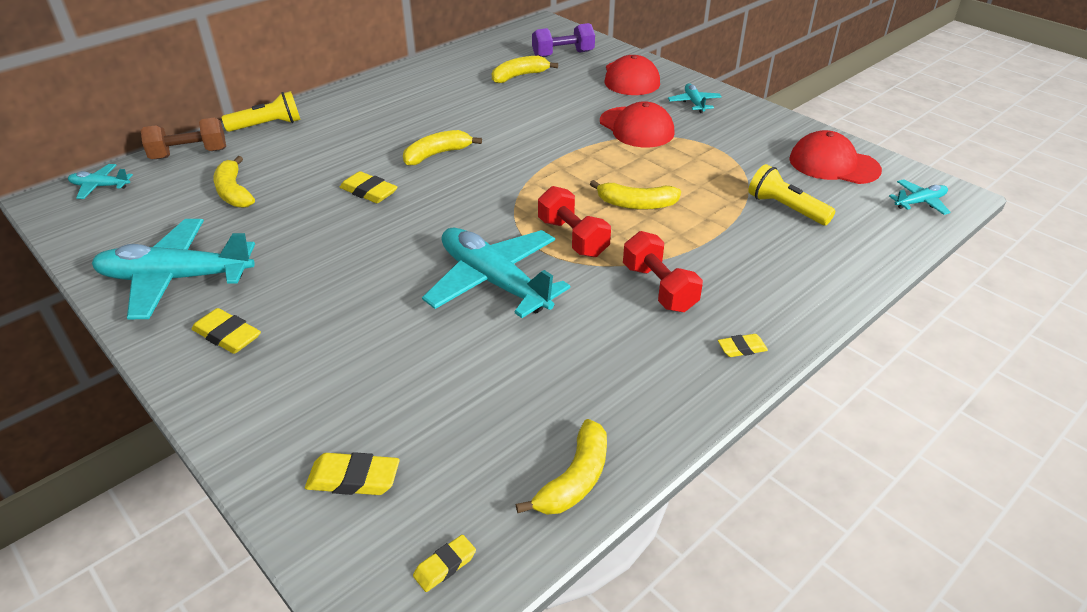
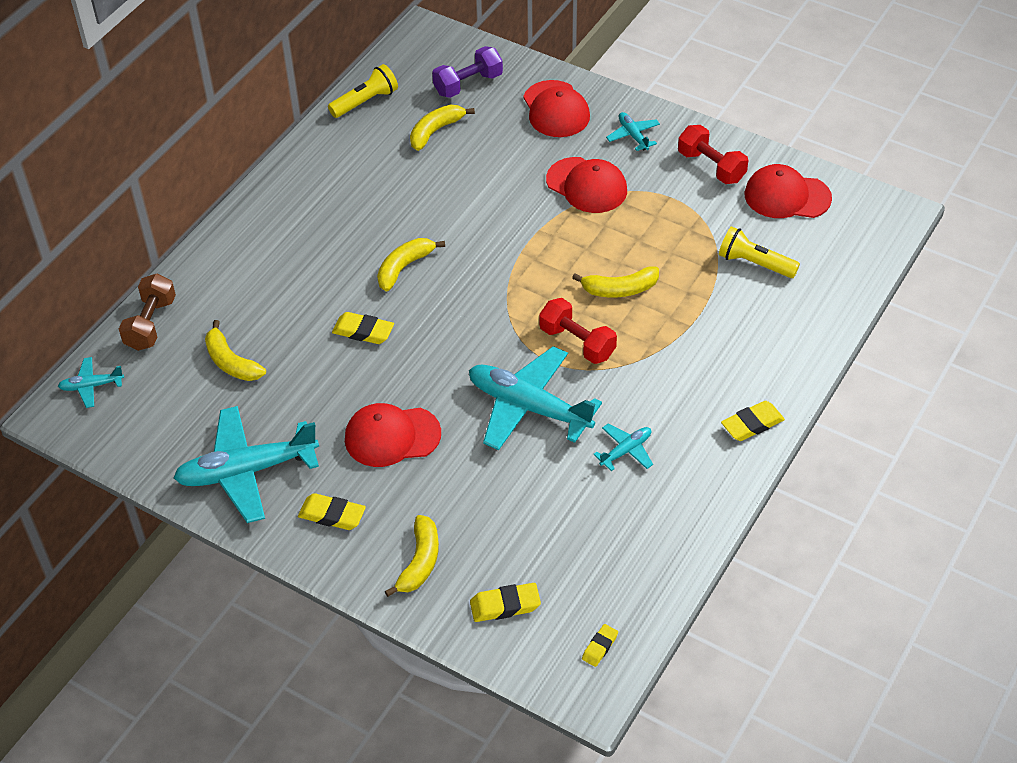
camera: 15 degrees left, 10 degrees up
brown dumbbell [141,118,226,159] -> brown dumbbell turned 45 degrees counterclockwise [119,274,176,351]
yellow flashlight [221,91,300,132] -> yellow flashlight moved to [328,64,398,118]
yellow banana [516,419,607,515] -> yellow banana moved to [385,515,439,597]
red dumbbell [623,231,703,312] -> red dumbbell moved to [678,125,748,184]
yellow eraser [718,334,768,357] -> yellow eraser [721,401,785,441], size x1.59
turquoise plane [889,179,951,215] -> turquoise plane moved to [593,424,653,471]
none -> red cap [345,403,441,467]

